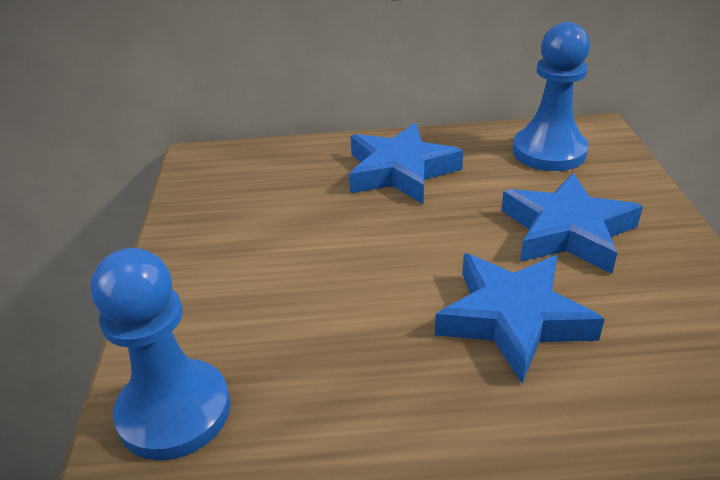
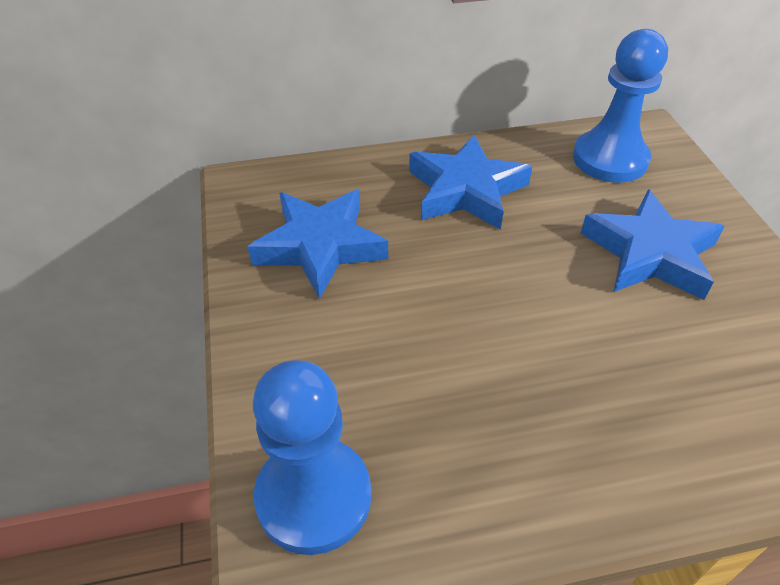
camera: 10 degrees left, 10 degrees up
blue star [435,254,605,383] -> blue star moved to [248,190,388,299]

